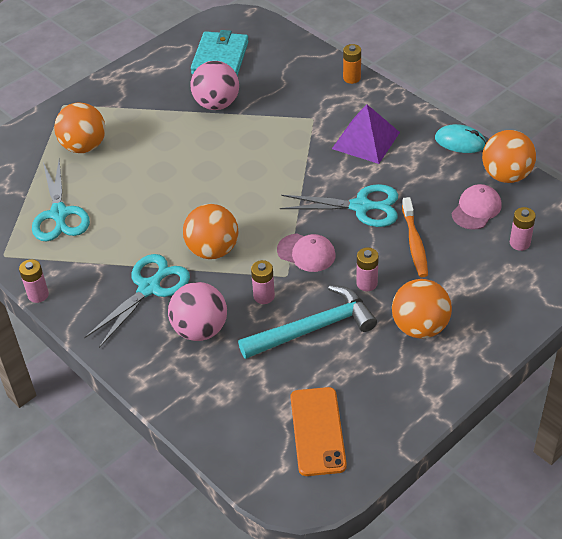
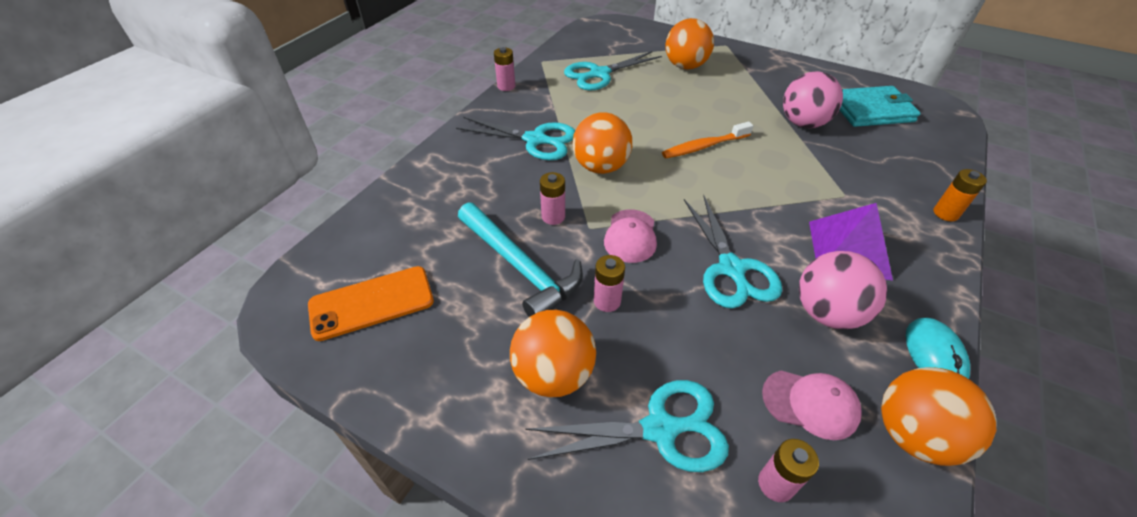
camera: 70 degrees right, 0 degrees up
pink ball [168,282,227,341] -> pink ball moved to [799,251,887,329]
orange toothbrush [402,197,428,277] -> orange toothbrush moved to [662,121,753,158]
none -> turquoise scissors [525,380,729,472]

